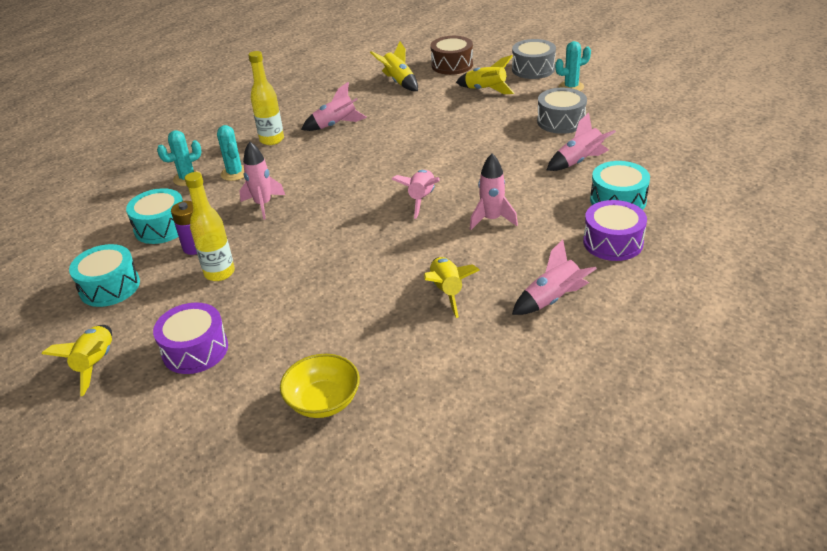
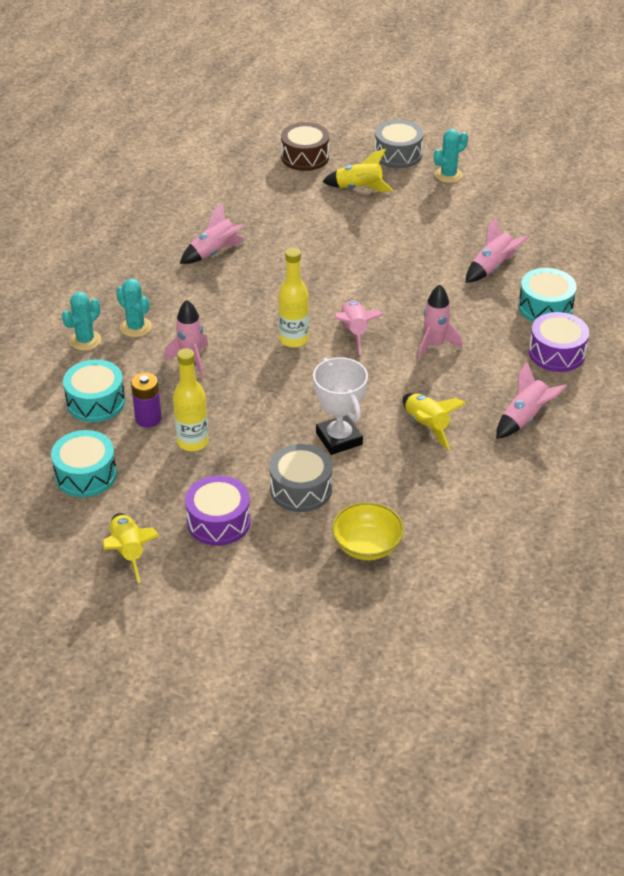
camera: 20 degrees left, 5 degrees up
yellow bottle [248,51,284,145] -> yellow bottle moved to [278,248,309,347]
yellow rocket [370,41,418,91] -> none
grey drum [537,88,587,134] -> grey drum moved to [269,444,332,512]
none -> white trophy [313,357,368,455]

